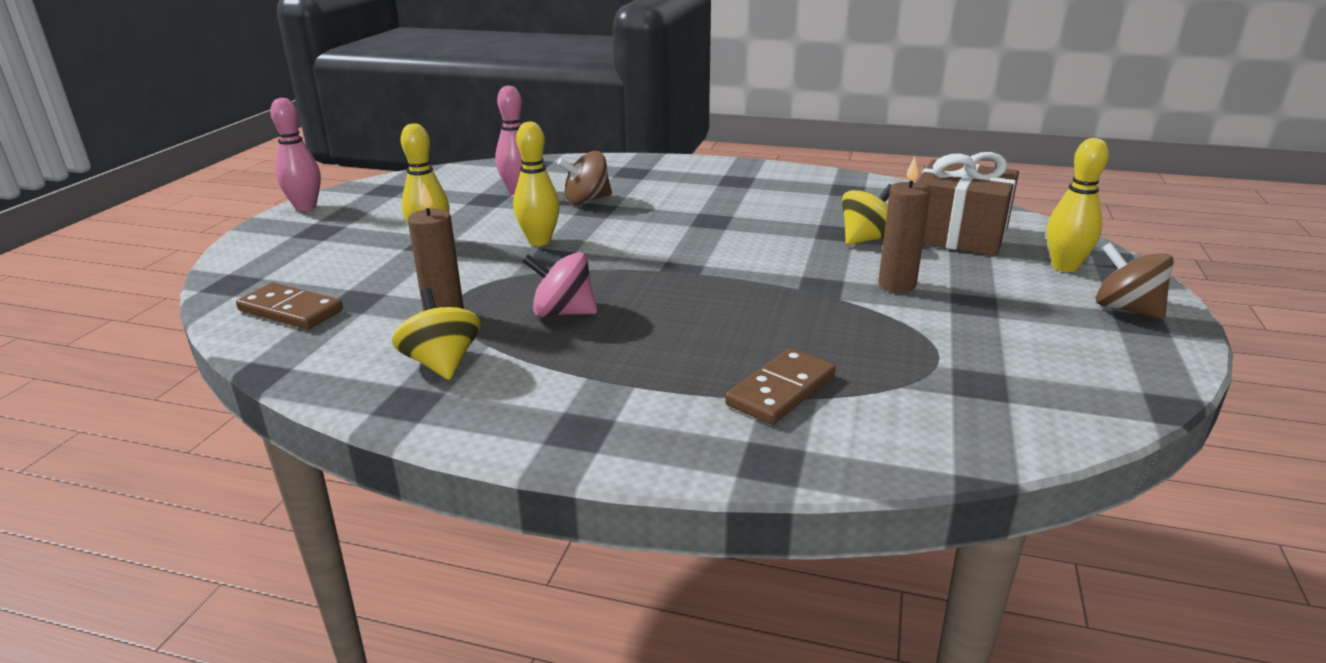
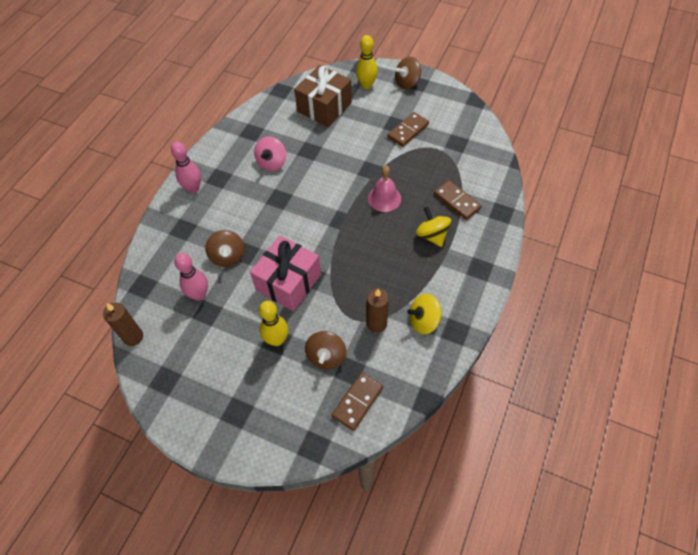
camera: 80 degrees left, 30 degrees up
pink bowling pin [270,98,321,211] -> pink bowling pin moved to [171,142,201,193]
yellow bowling pin [513,122,560,246] -> pink gift [250,235,321,311]
pink spinning top [522,252,597,317] -> pink spinning top moved to [254,136,286,171]
yellow spinning top [842,184,892,245] -> yellow spinning top moved to [416,207,451,247]
brown candle [878,157,931,292] -> brown candle moved to [103,302,143,346]
none -> brown spinning top [305,331,347,369]
none -> pink bell [368,166,401,212]
none -> brown domino [387,112,429,147]

